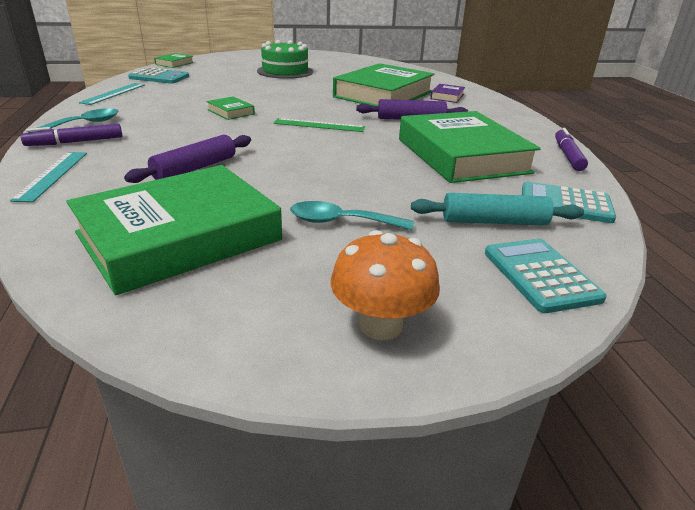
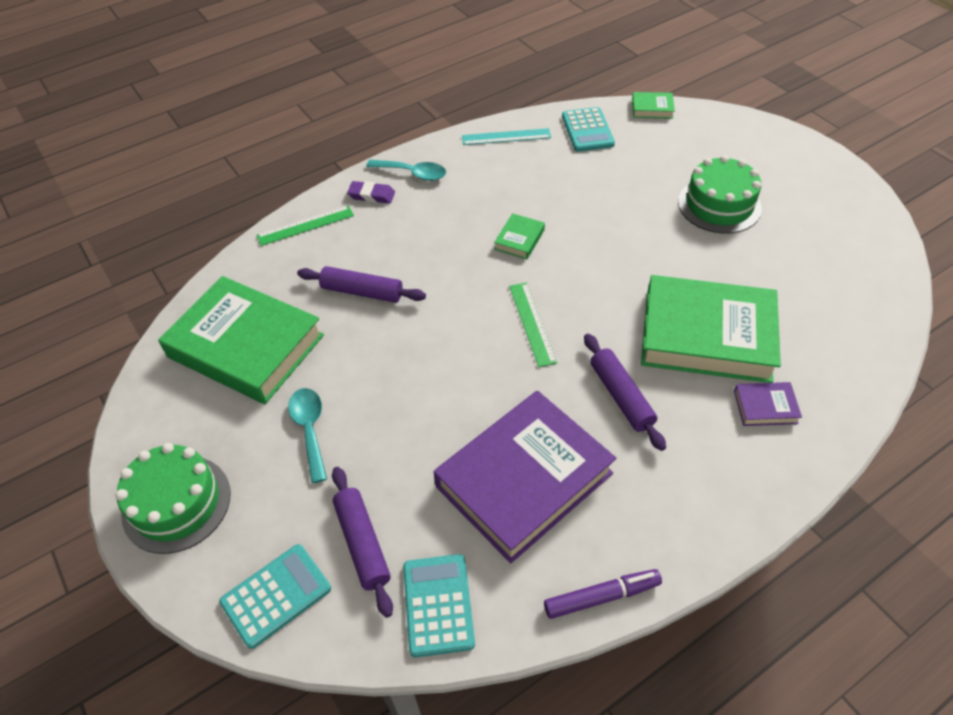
camera: 70 degrees right, 20 degrees up
turquoise ruler [10,152,87,202] -> green ruler [256,205,354,246]
purple marker [21,123,123,146] -> purple eraser [347,181,395,204]
orange mushroom [331,230,440,340] -> green cake [115,443,231,554]
green book [399,111,541,183] -> purple book [434,391,616,563]
turquoise rolling pin [411,193,584,226] -> purple rolling pin [332,467,393,618]

